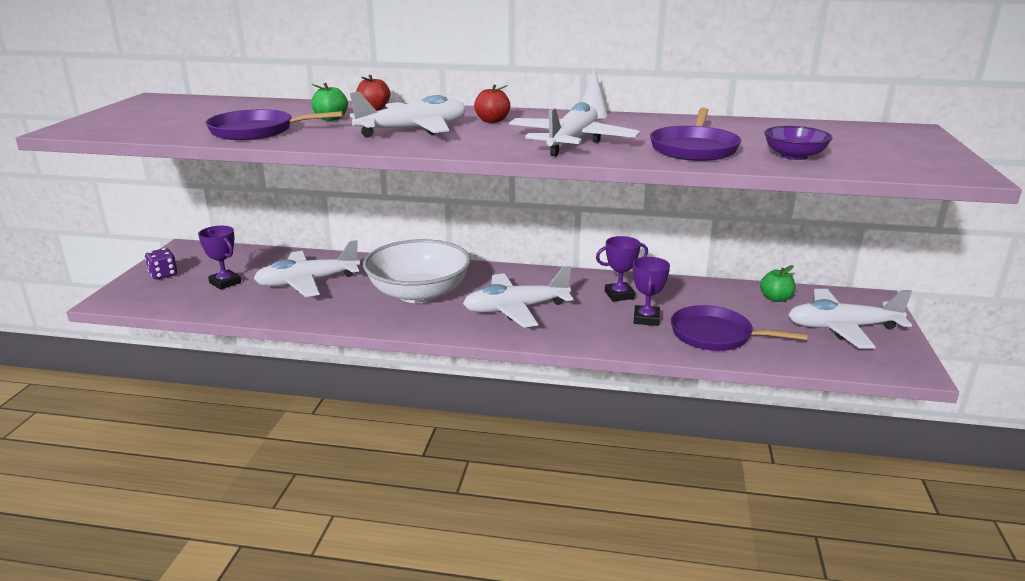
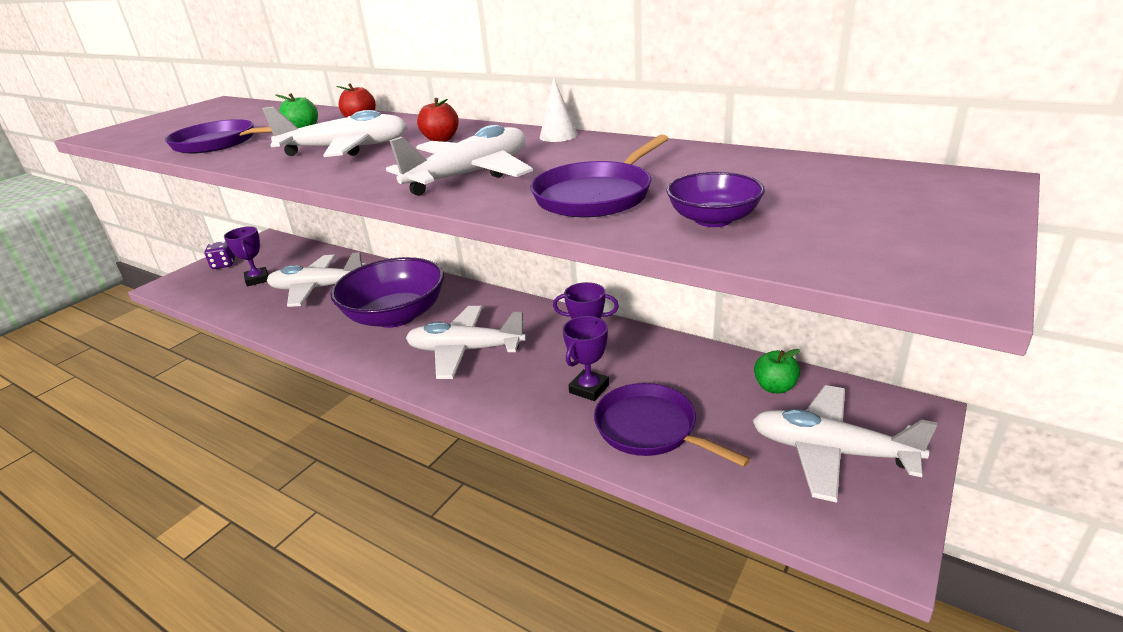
camera: 25 degrees right, 5 degrees up
white bowl [363,239,471,303] -> purple bowl [331,257,444,328]

